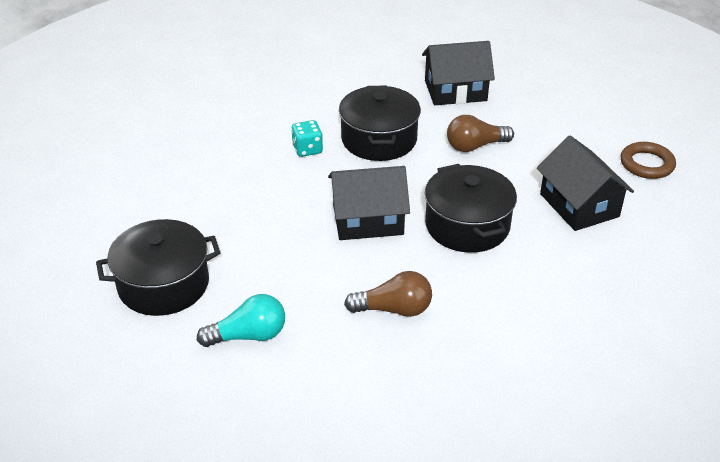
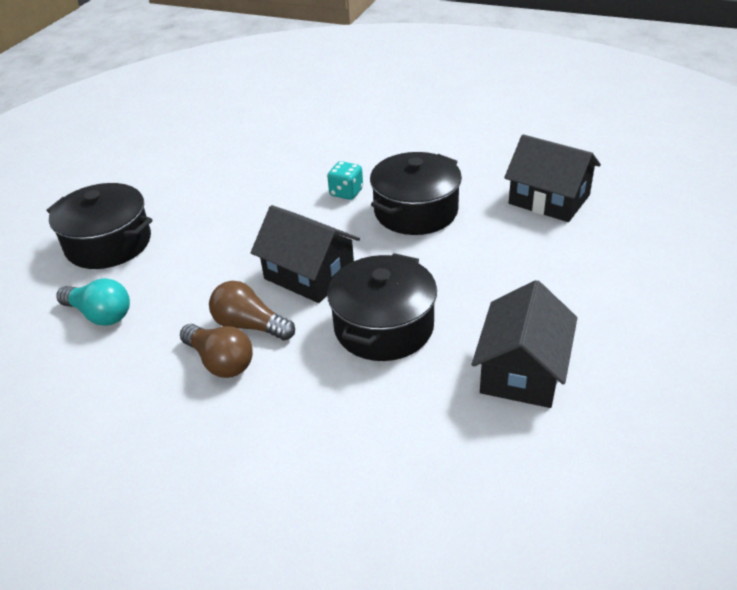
camera: 45 degrees right, 0 degrees up
brown light bulb [447,115,514,152] -> brown light bulb moved to [209,281,295,341]
brown ring [620,142,676,179] -> none

